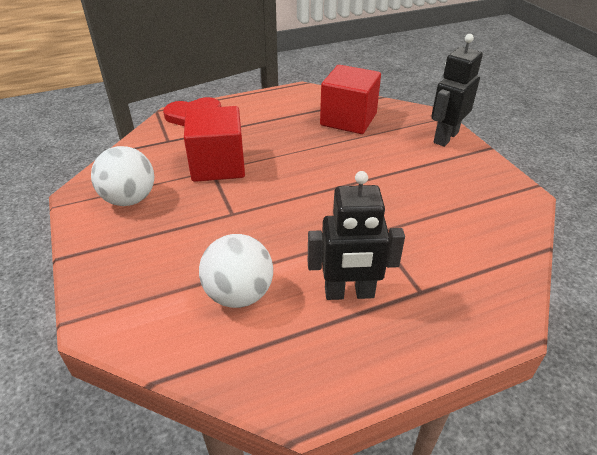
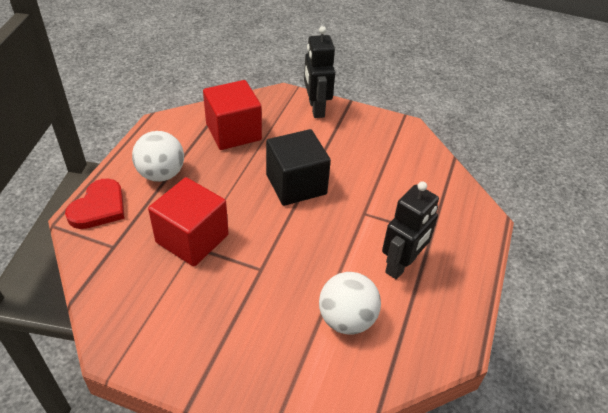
camera: 50 degrees left, 5 degrees up
white ball [91,146,154,206] -> white ball moved to [132,131,184,182]
none -> black cube [266,129,331,206]

